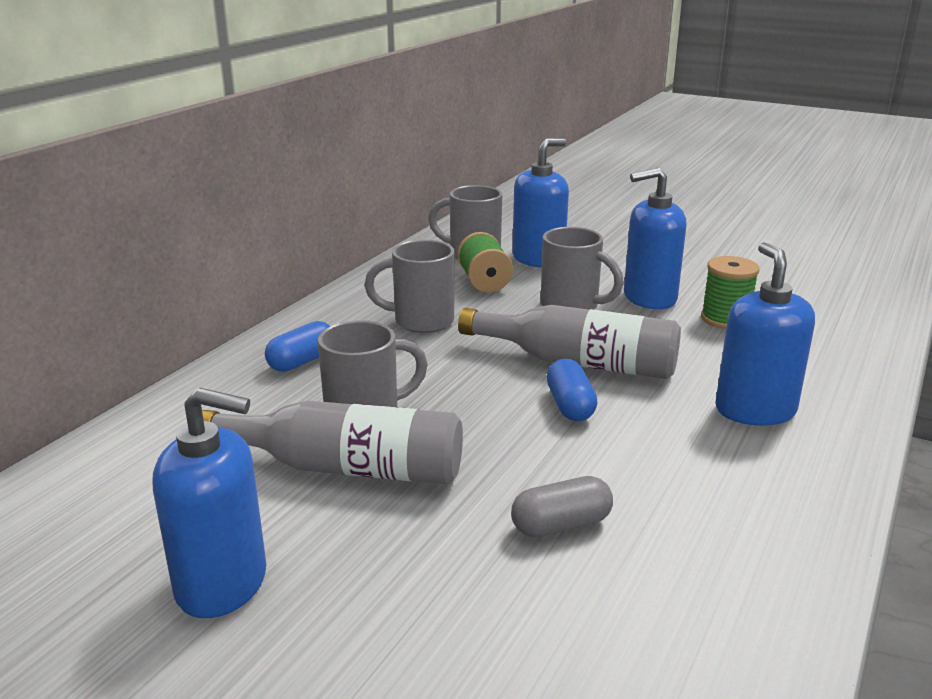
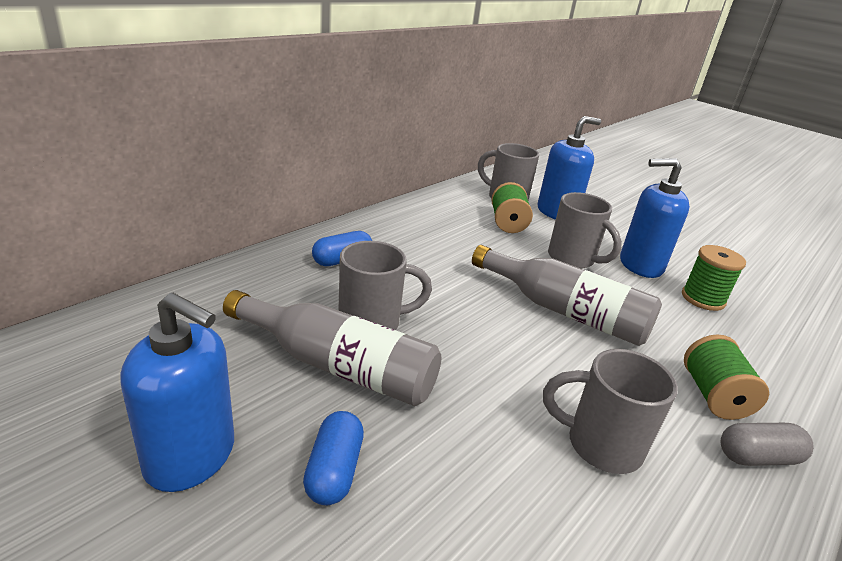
camera: 10 degrees right, 5 degrees up
grey mug [365,240,455,333] -> grey mug moved to [543,349,678,474]
grey capsule [511,476,613,537] -> grey capsule moved to [720,423,814,466]
blue capsule [547,359,597,421] -> blue capsule moved to [303,411,364,505]
blue soap dispenser [715,242,815,426] -> green spool [684,335,769,420]

